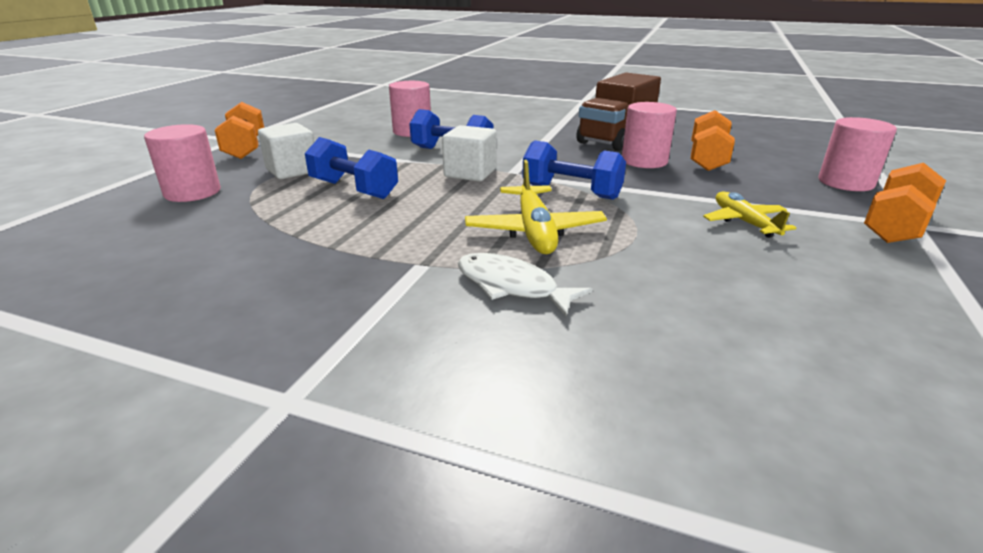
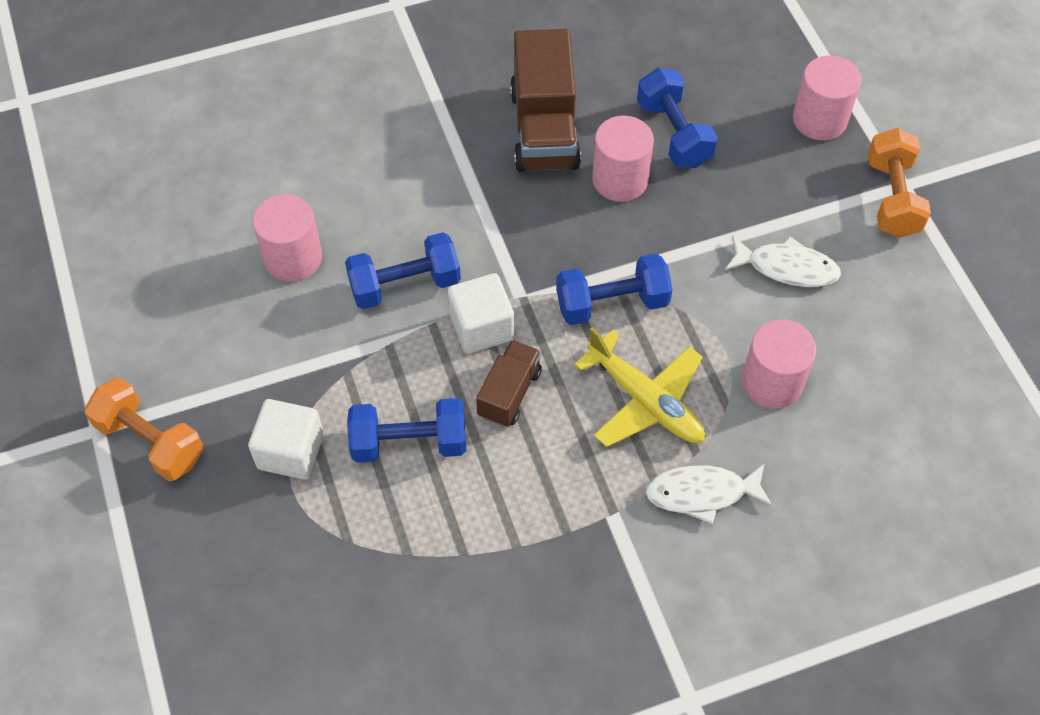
camera: 40 degrees left, 30 degrees up
pink cylinder [144,124,221,202] -> pink cylinder moved to [742,319,816,409]
orange dumbbell [691,110,735,171] -> blue dumbbell [637,68,718,168]
yellow plane [703,192,797,238] -> white fish [725,235,841,287]
none -> brown truck [476,340,542,427]

